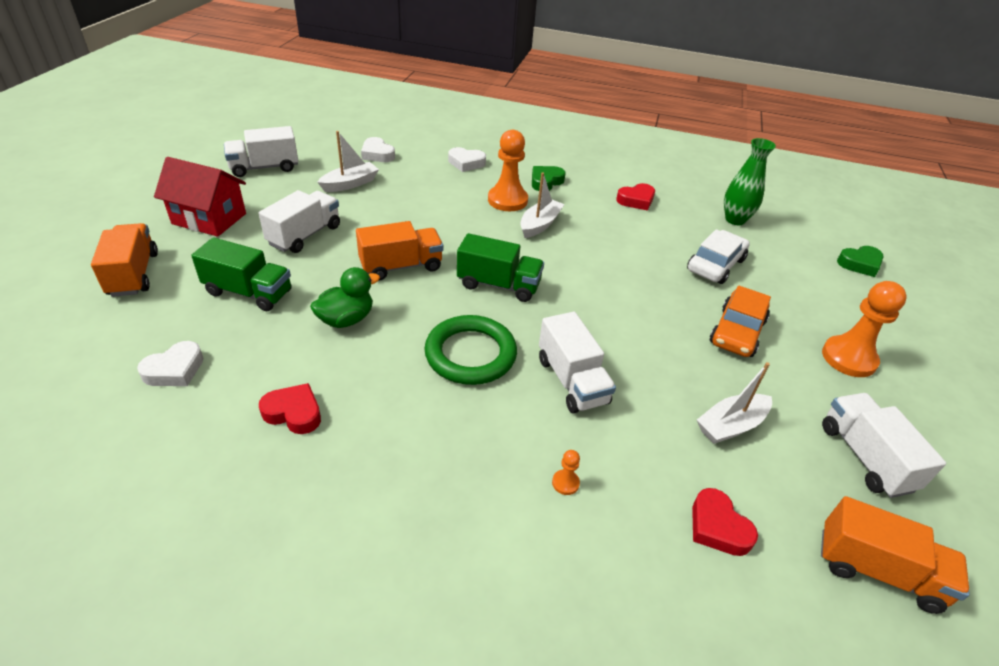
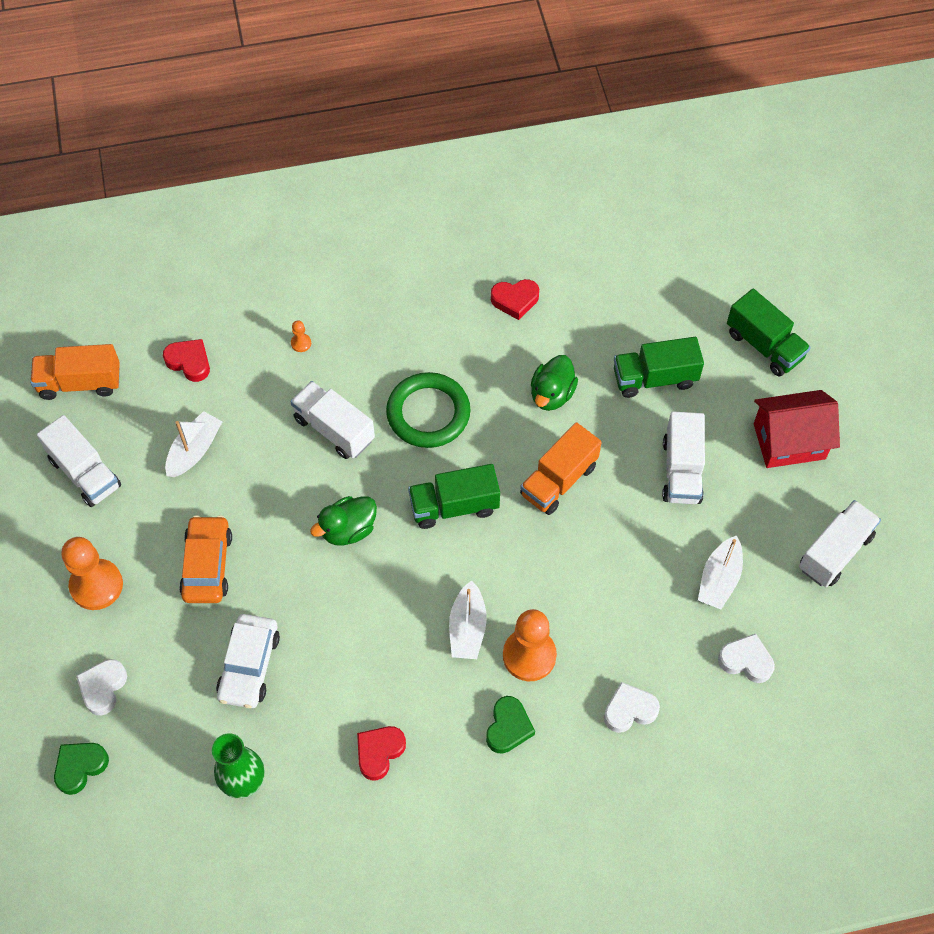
camera: 155 degrees right, 20 degrees up
orange truck [91,223,158,297] -> green truck [727,289,811,376]
white heart [137,341,204,386] -> white heart moved to [76,659,127,716]
none -> green duck [310,496,377,546]

